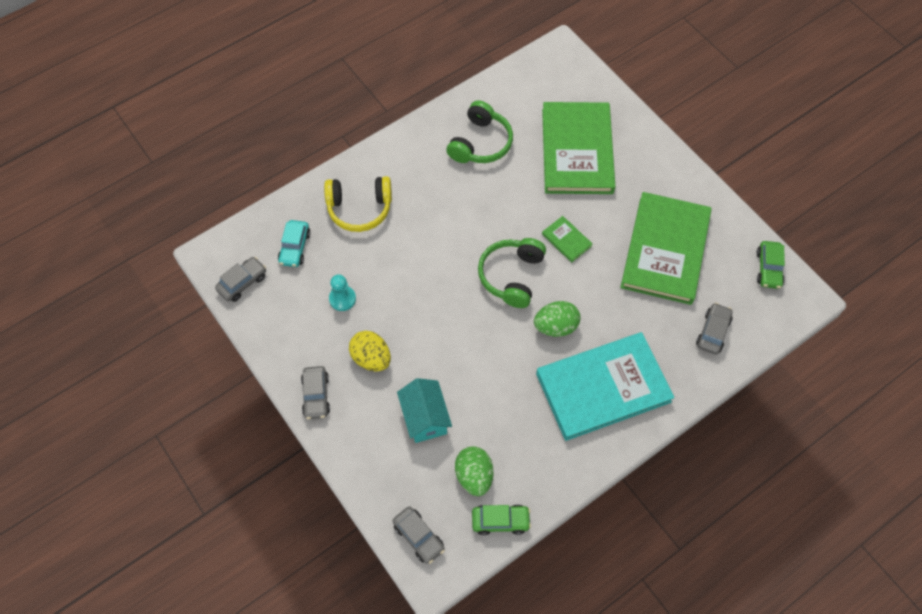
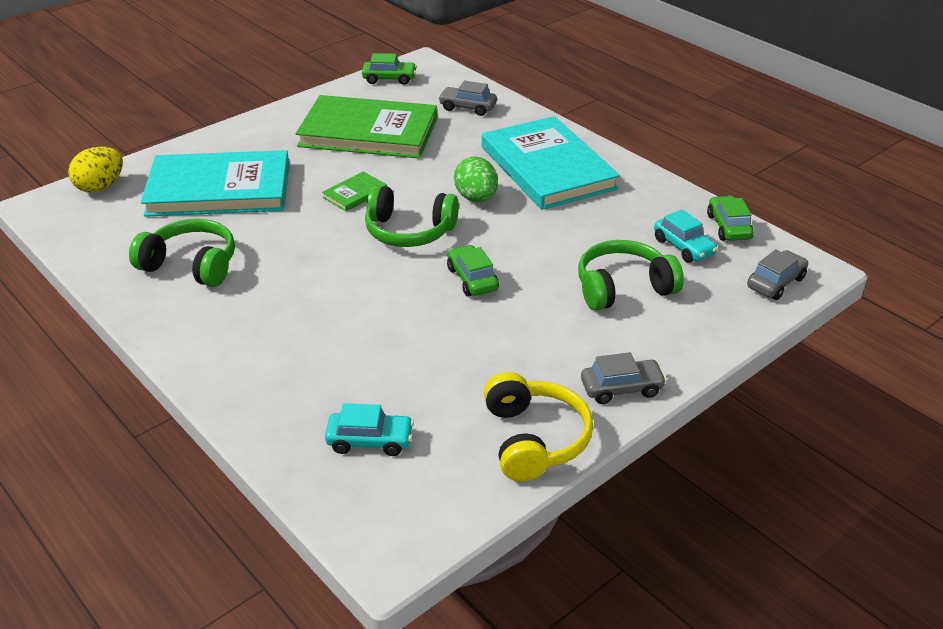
camera: 95 degrees left, 25 degrees down
grey car [215,257,266,302] -> none
yellow headphones [324,176,392,232] -> yellow headphones moved to [484,372,593,482]
turquoise pawn [329,274,356,311] -> none
yellow egg [349,331,391,371] -> yellow egg moved to [68,146,123,193]
turquoise house [397,378,452,443] -> green headphones [578,240,684,311]
green egg [455,447,494,496] -> turquoise car [654,209,718,263]
green book [542,102,616,194] -> turquoise book [141,150,289,217]
none -> green car [447,245,499,297]

